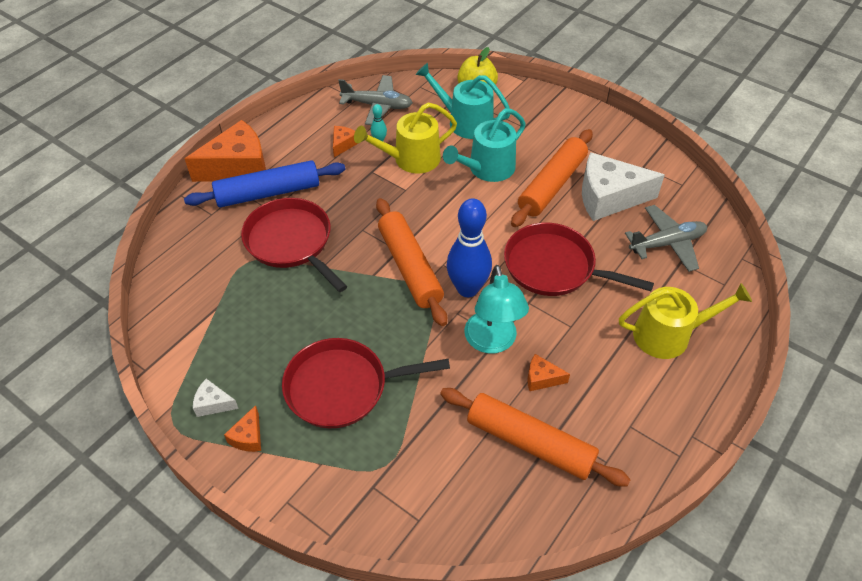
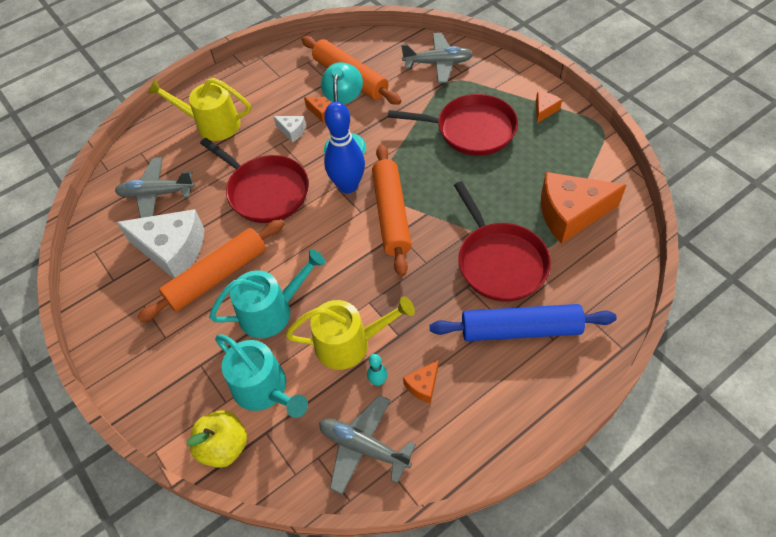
camera: 160 degrees left, 5 degrees up
orange cheese [185,120,266,182] -> orange cheese moved to [541,172,626,244]
white cheese [193,379,239,417] -> white cheese moved to [273,116,306,143]
none -> grey plane [401,33,473,83]

